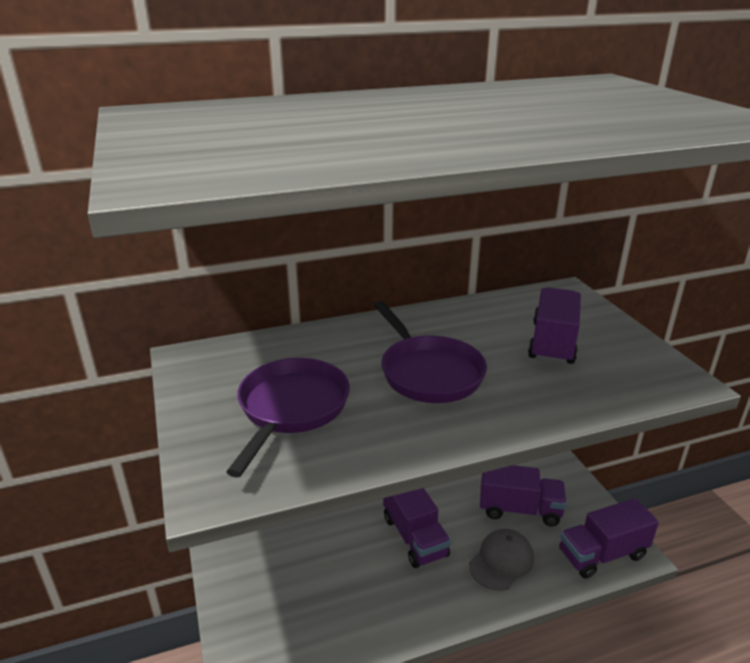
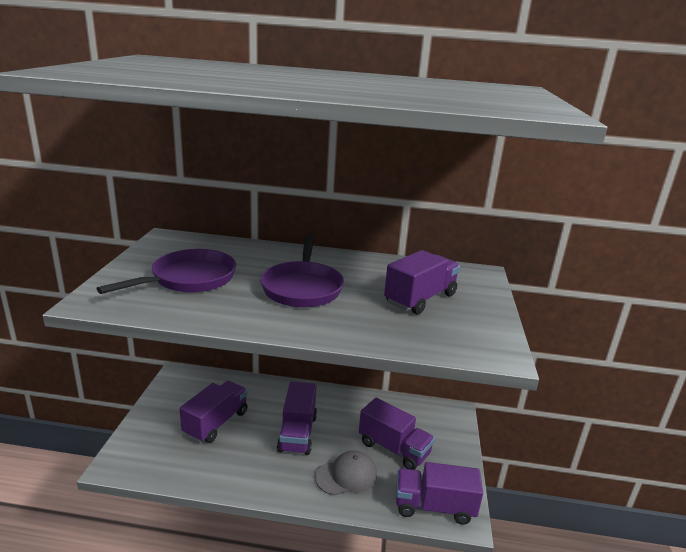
camera: 25 degrees right, 5 degrees down
none -> purple truck [180,381,247,443]

